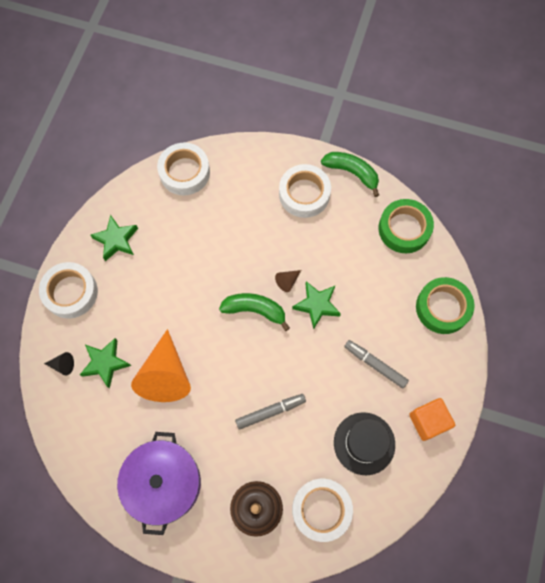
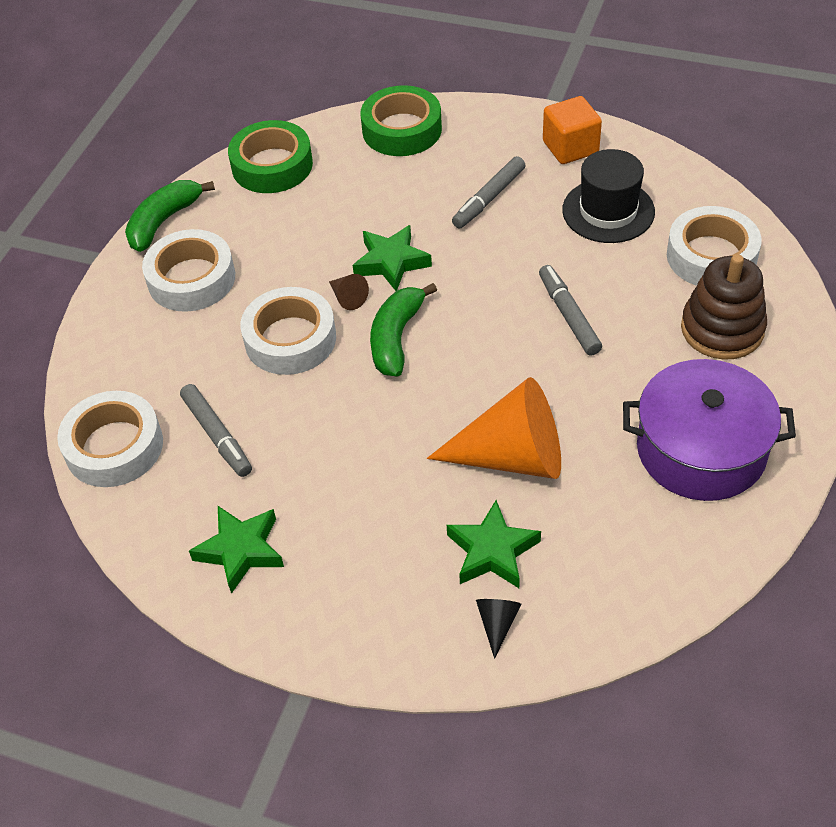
camera: 85 degrees left, 20 degrees down
white tape [39,262,98,319] -> white tape moved to [240,287,336,375]
none -> grey marker [180,384,252,477]

